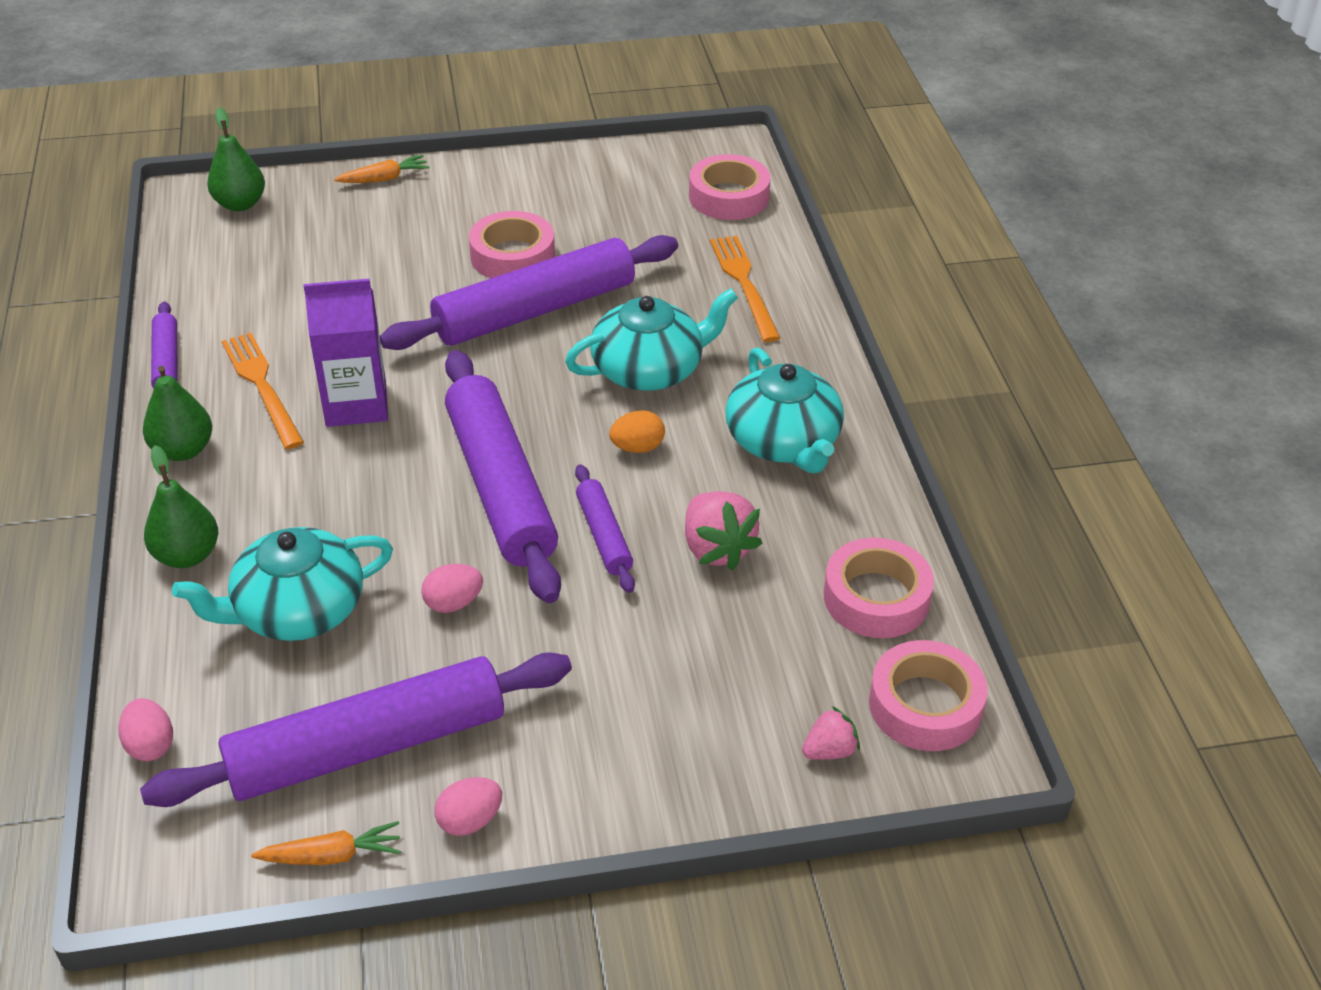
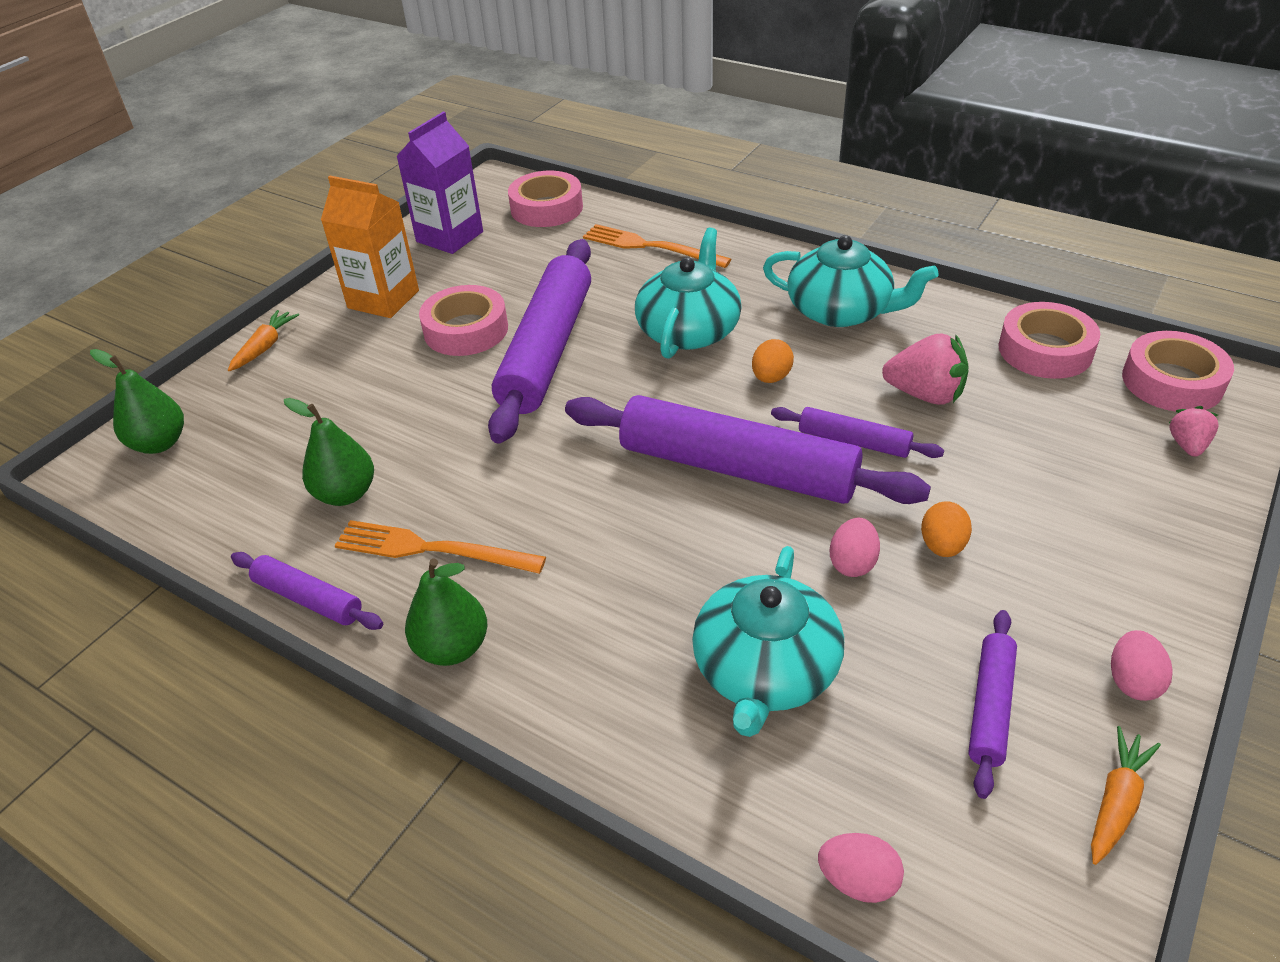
camera: 45 degrees left, 0 degrees up
purple rolling pin [140,652,572,807] -> purple rolling pin [968,610,1017,799], size x0.48
green pear [144,445,218,568] -> green pear moved to [284,398,374,506]
purple carton [304,279,388,427] -> purple carton moved to [396,112,483,254]
none -> orange carton [321,176,419,318]
none -> orange egg [921,501,972,557]

